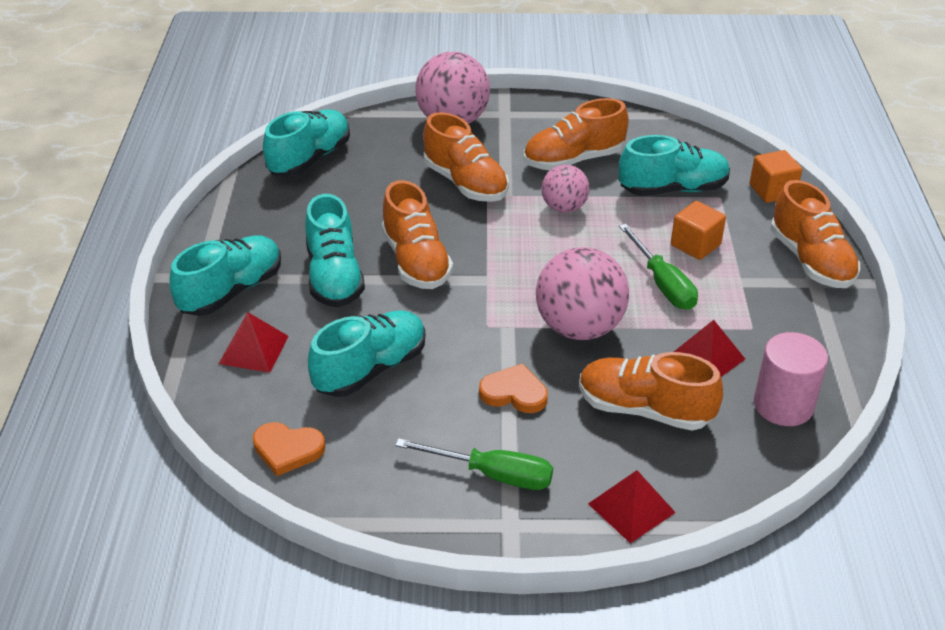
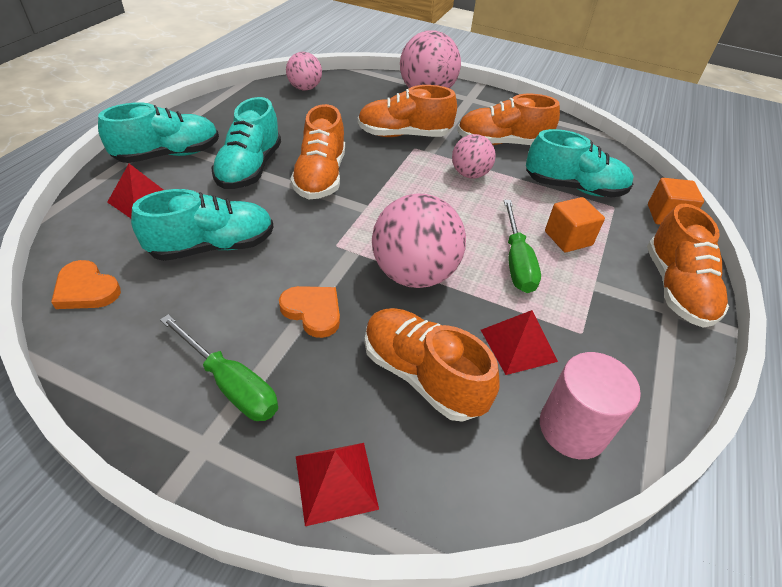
camera: 20 degrees right, 5 degrees up
turquoise shoe [263,110,350,176] -> pink ball [286,52,322,90]
orange shoe [423,112,509,202] -> orange shoe turned 105 degrees clockwise [358,85,457,137]

